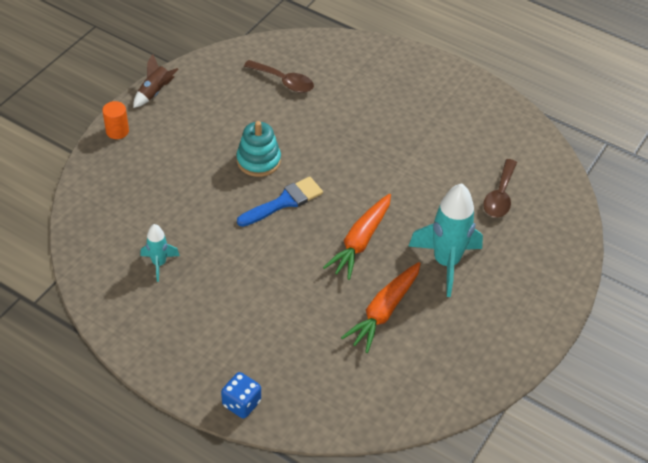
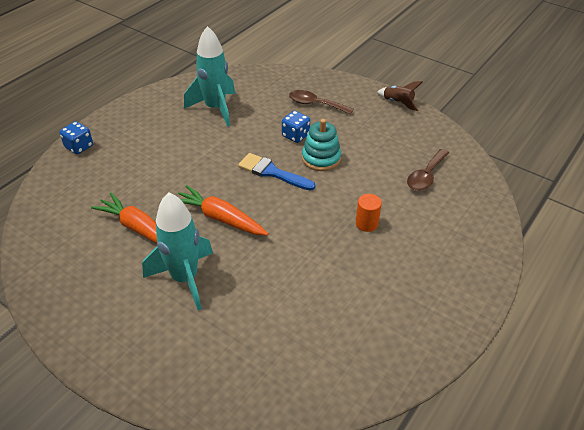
camera: 95 degrees right, 5 degrees down
orange cylinder [102,101,129,139] -> orange cylinder moved to [356,194,382,232]
turquoise rocket [141,224,180,282] -> turquoise rocket [184,26,235,127], size x1.92
blue brush [237,177,323,227] -> blue brush turned 150 degrees clockwise [238,153,316,191]
brown spoon [483,159,517,218] -> brown spoon moved to [289,90,354,114]
none -> blue dice [282,111,310,143]

